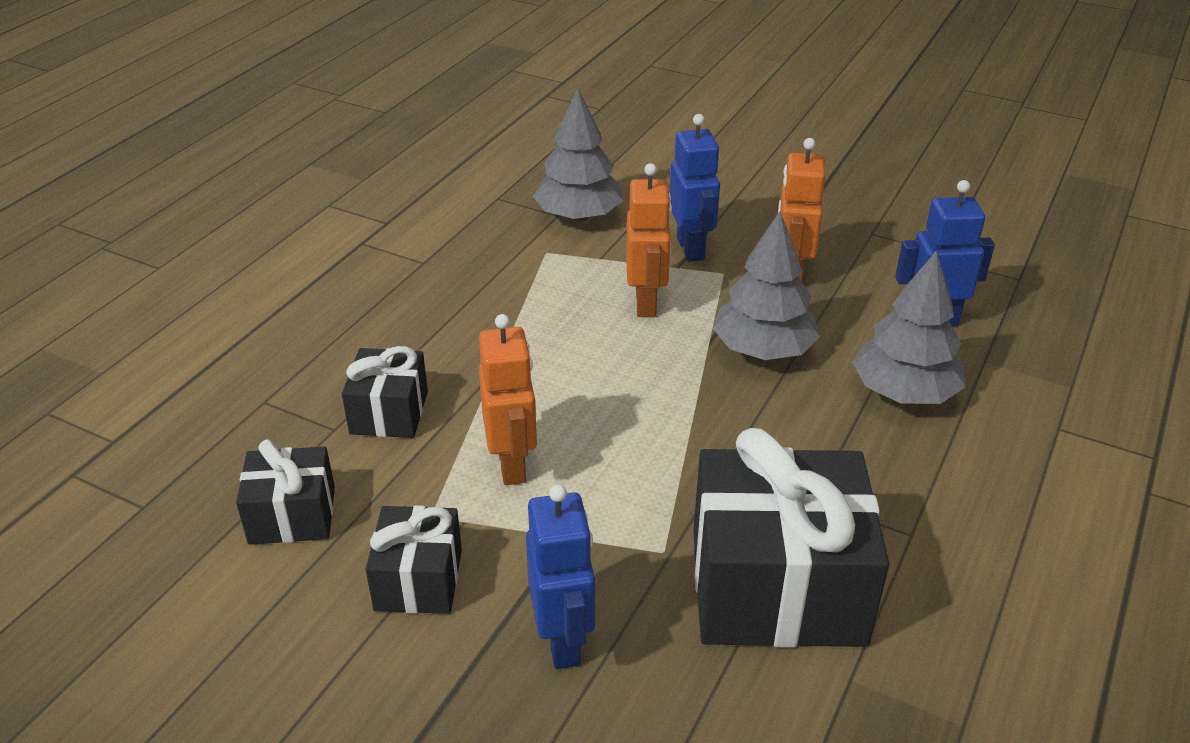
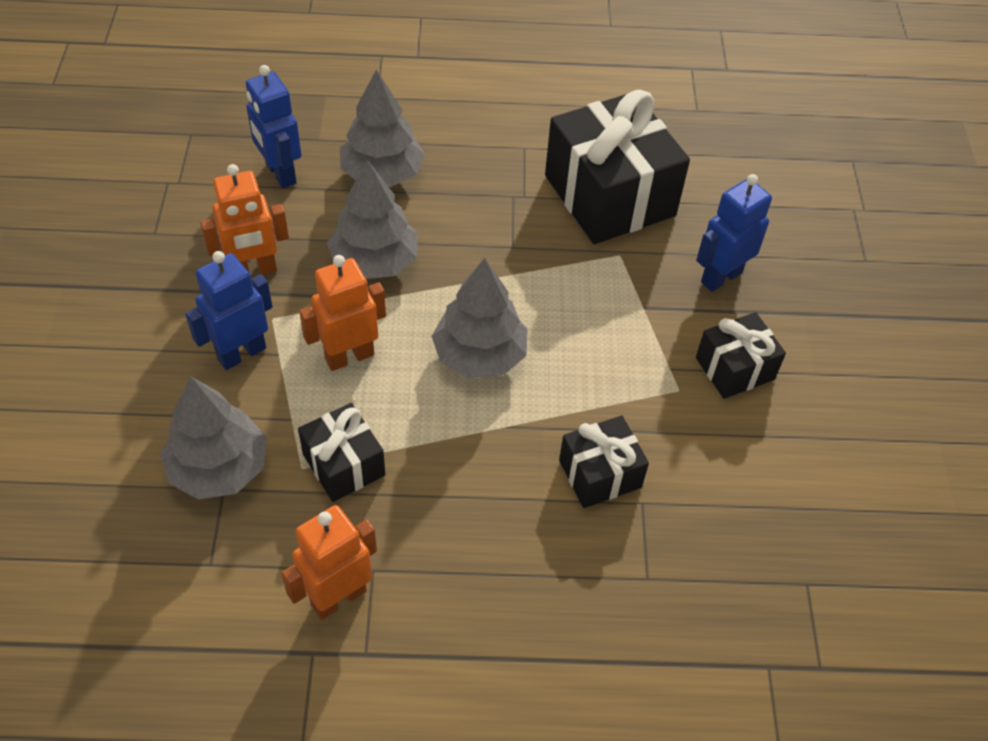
camera: 120 degrees left, 15 degrees up
black gift [236,439,335,545] -> black gift moved to [298,403,385,502]
orange robot [479,314,537,485] -> orange robot moved to [281,505,377,620]
none -> grey tree [432,258,528,378]

